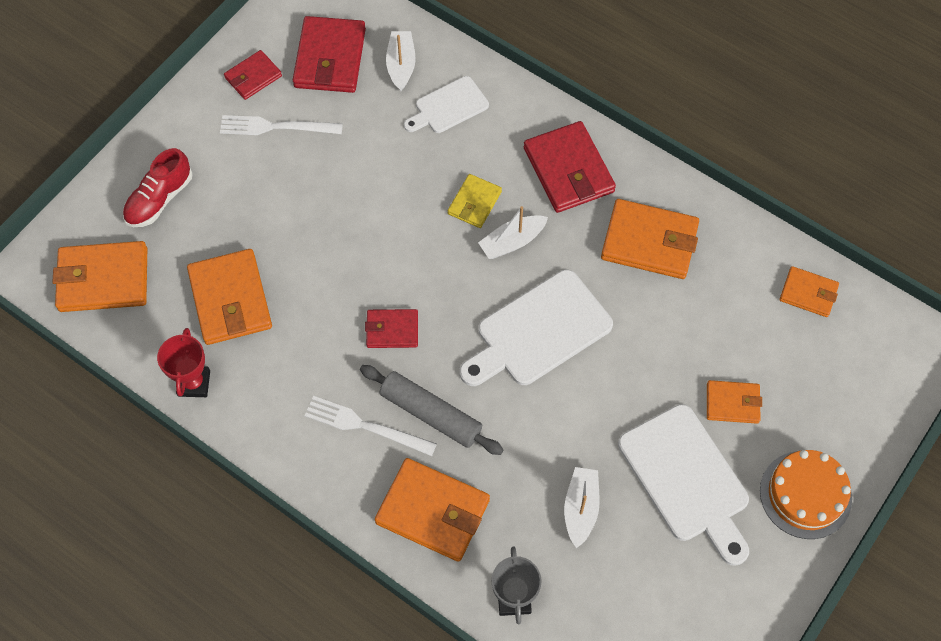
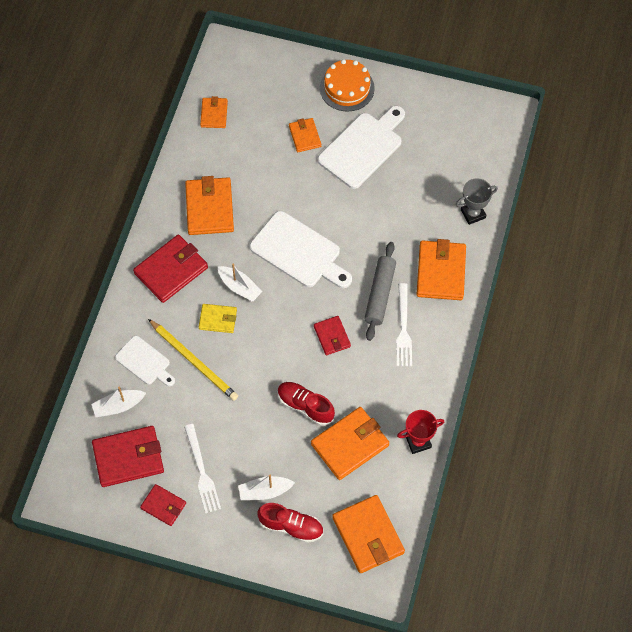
camera: 110 degrees left, 0 degrees up
white boat [564,467,600,548] -> white boat moved to [238,474,295,500]
none -> yellow pencil [148,319,238,401]
none -> red shoe [278,382,335,426]

